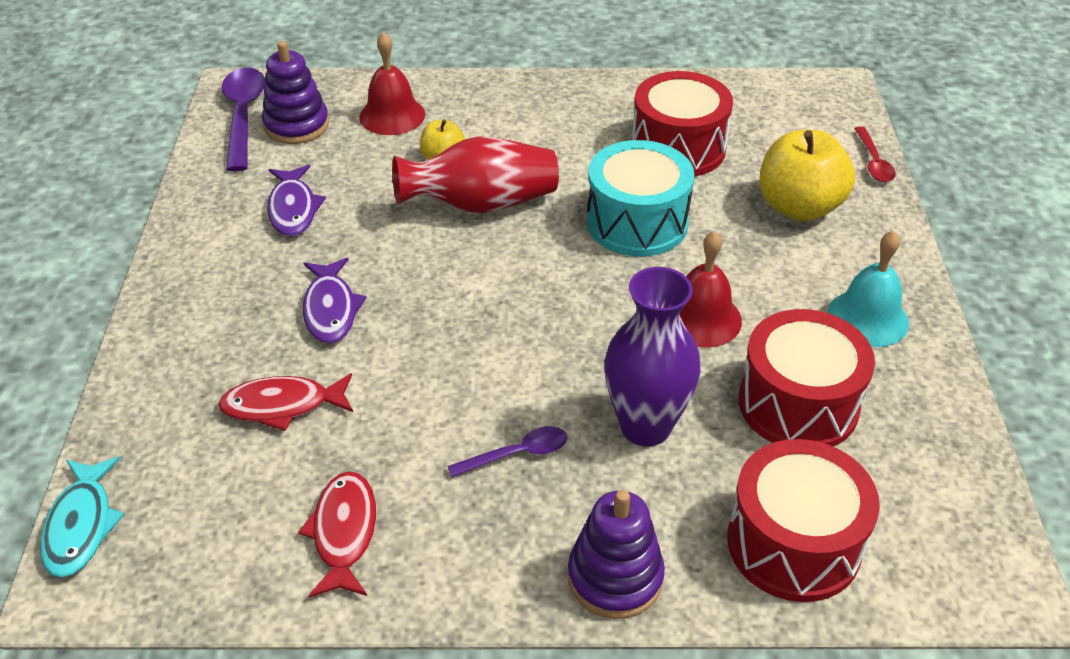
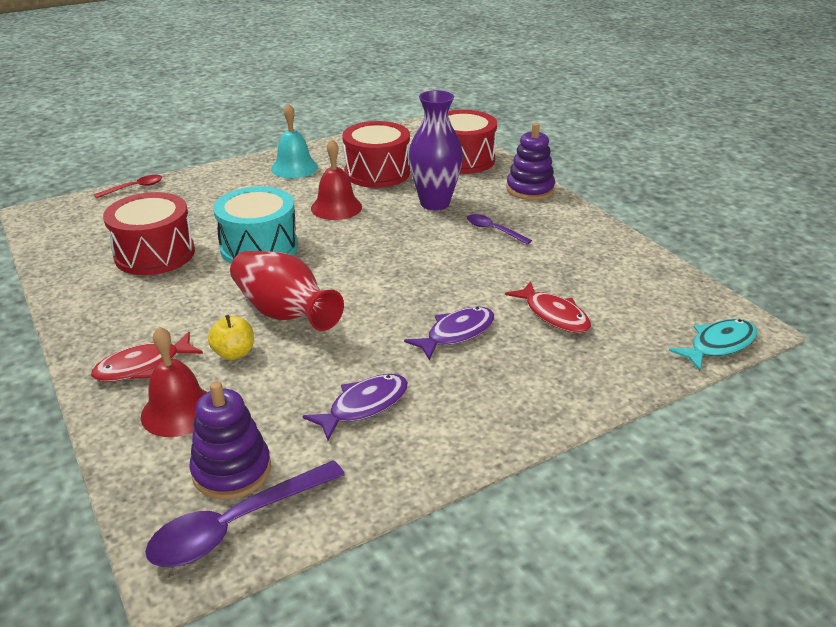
camera: 120 degrees left, 10 degrees down
red fish [298,471,376,598] -> red fish moved to [91,332,203,382]
yellow apple [759,130,855,221] -> none

